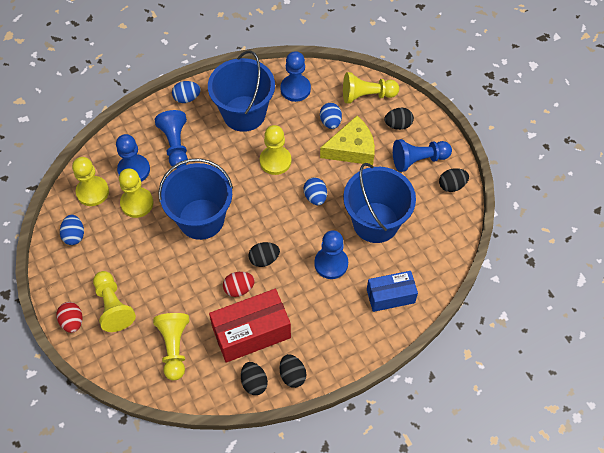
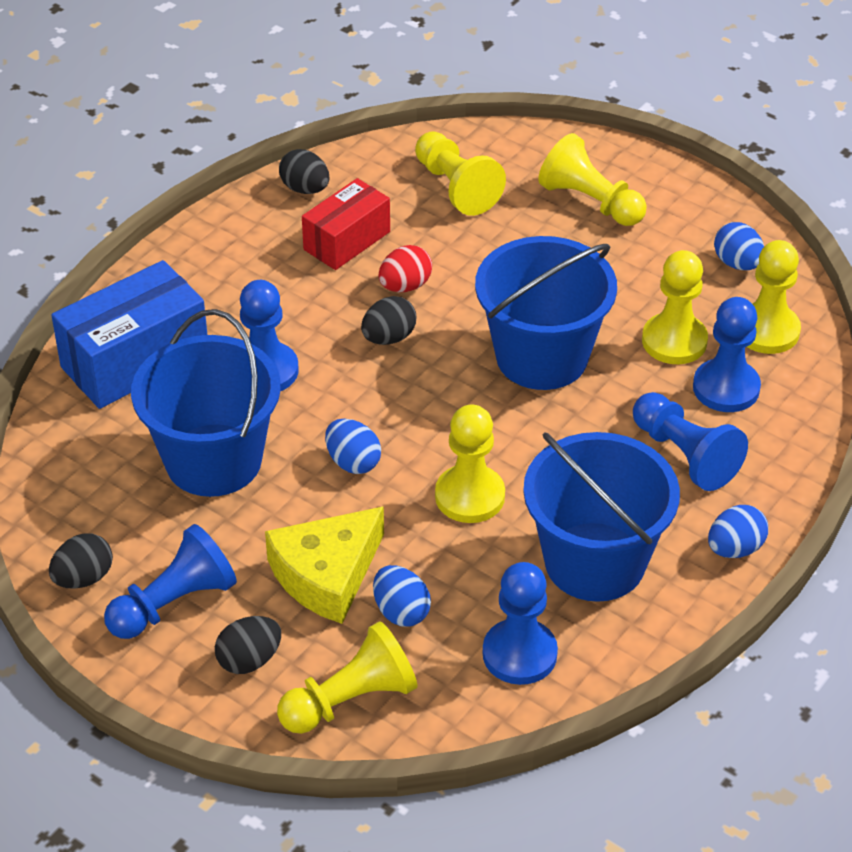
camera: 155 degrees right, 15 degrees down
red egg [57,302,82,333] -> none
red box [209,289,291,363] -> red box [302,178,390,270], size x0.65
black egg [280,354,306,388] -> none
blue box [367,271,418,312] -> blue box [51,260,207,409], size x1.55

